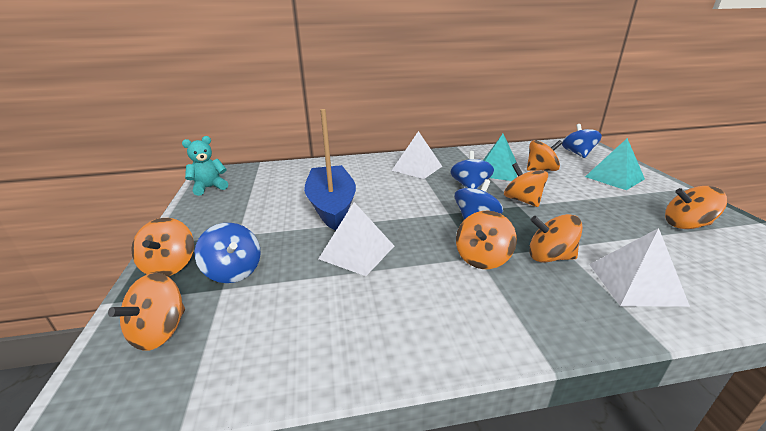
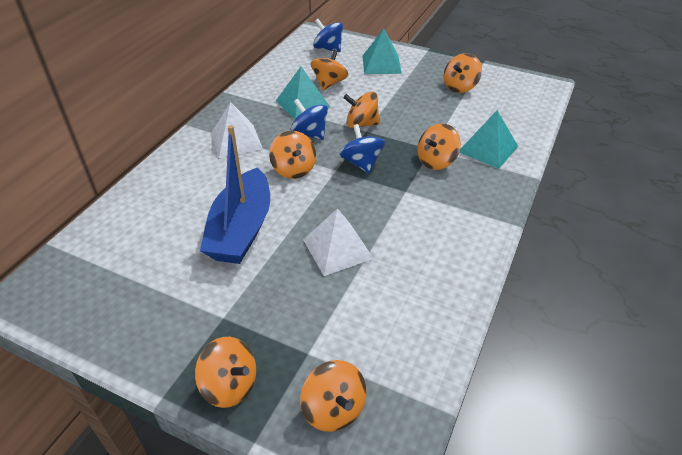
camera: 55 degrees left, 15 degrees up
turquoise teddy bear [182,136,228,196] -> none
blue spinning top [195,223,261,283] -> none
blue boat [304,109,356,231] -> blue boat turned 105 degrees counterclockwise [200,125,270,264]
orange spinning top [456,210,517,269] -> orange spinning top moved to [269,131,316,179]
white pyramid [589,228,690,307] -> turquoise pyramid [459,110,518,169]

